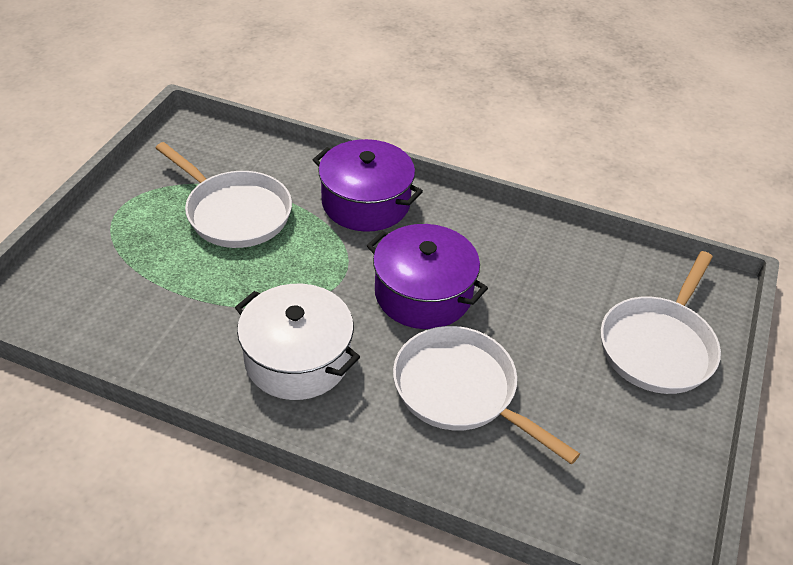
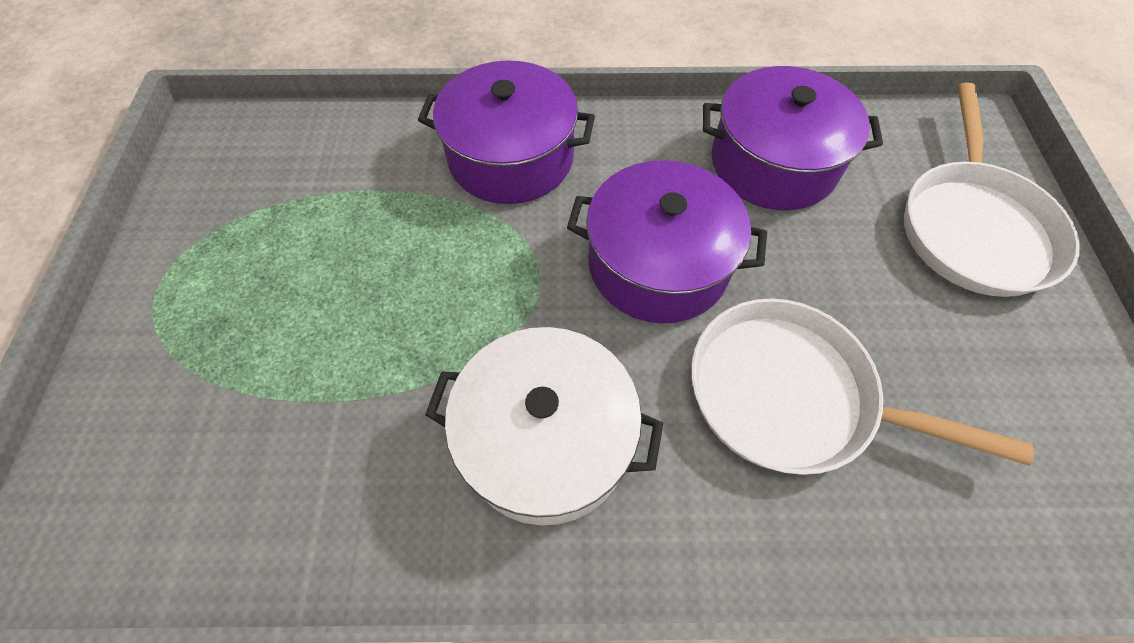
camera: 20 degrees left, 15 degrees up
white pan [155,142,292,248] -> none
none -> purple pot [703,66,883,210]

